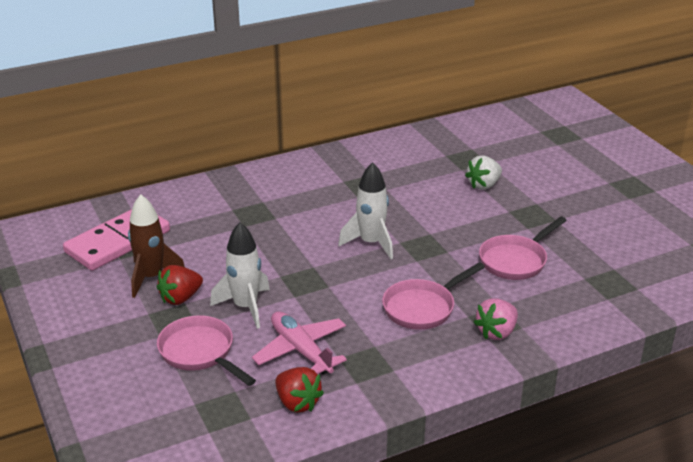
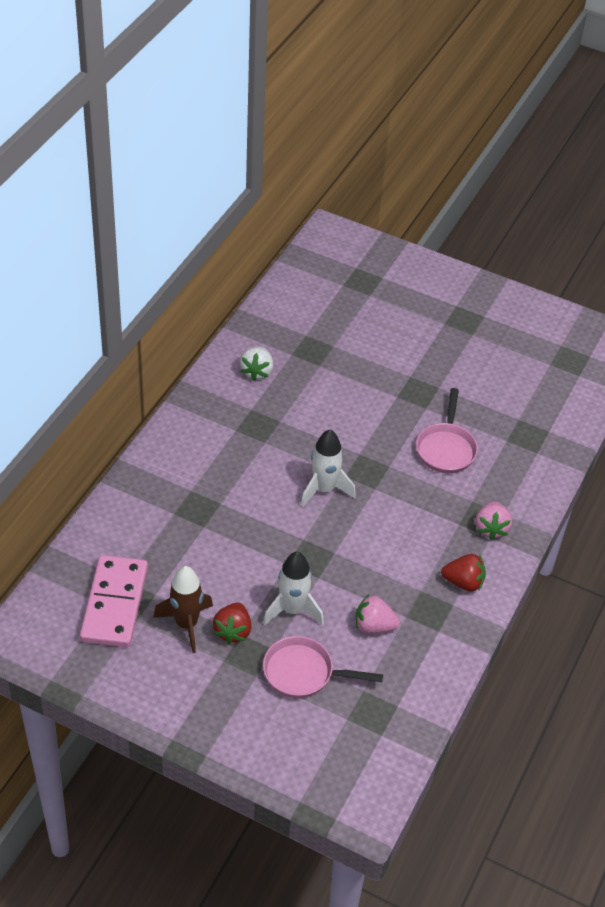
camera: 40 degrees left, 15 degrees up
pink plane [252,311,347,375] -> pink strawberry [356,595,400,634]
red strawberry [275,367,324,413] -> red strawberry moved to [441,554,486,592]
pink pan [382,262,485,330] -> none
white strawberry [465,156,502,190] -> white strawberry moved to [240,347,273,381]

